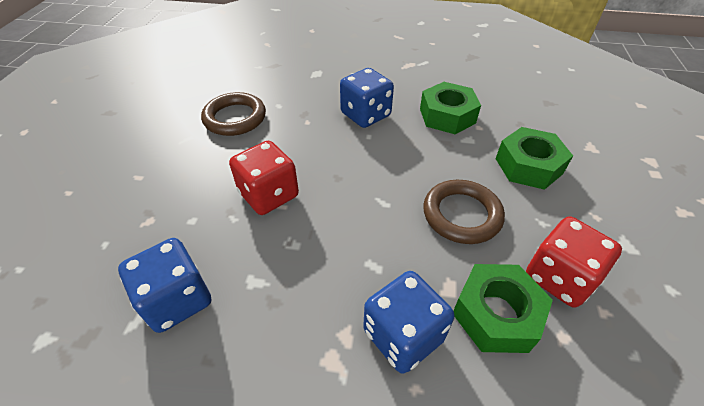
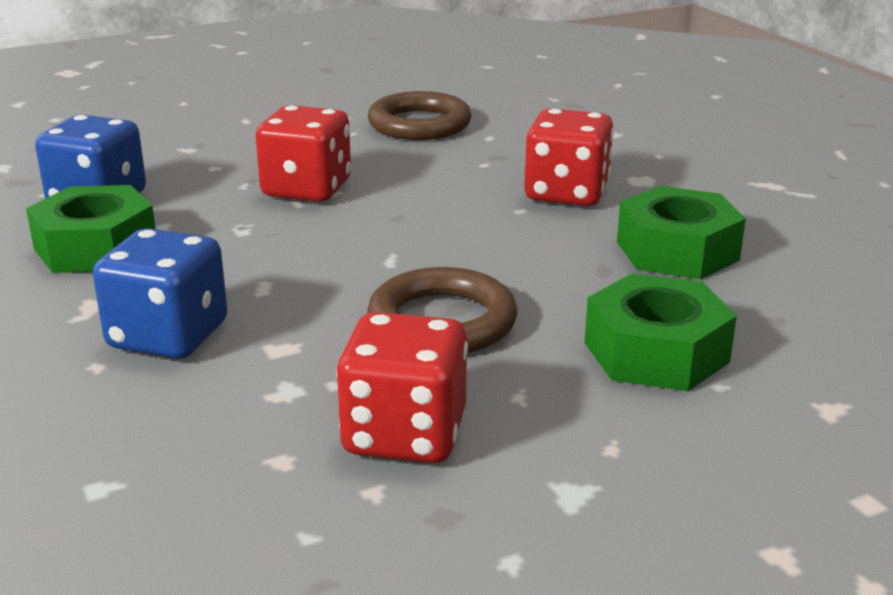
camera: 55 degrees right, 20 degrees down
blue dice [340,68,394,128] -> red dice [525,109,614,206]
green nut [453,264,553,353] -> green nut moved to [26,185,156,273]

